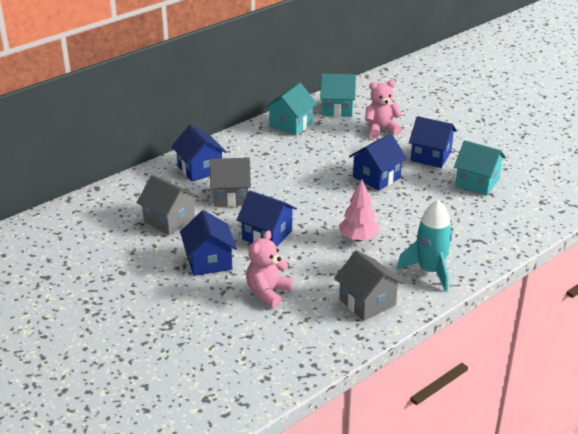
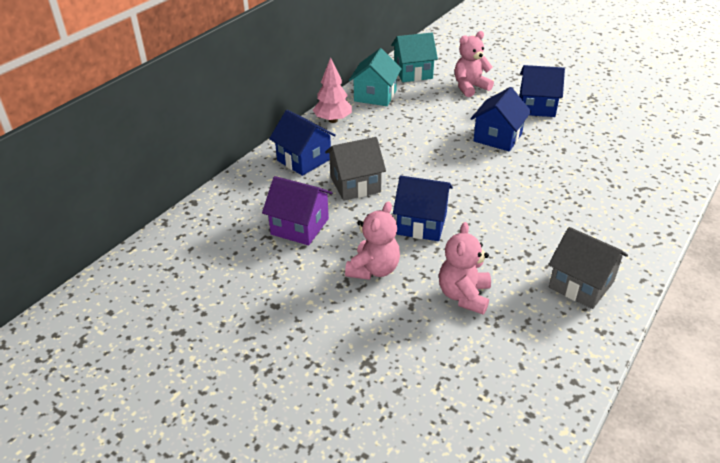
camera: 15 degrees left, 5 degrees up
grey house [137,175,199,235] -> purple house [262,176,333,245]
blue house [180,210,237,276] -> pink teddy bear [345,202,400,280]
pink tree [339,179,380,241] -> pink tree moved to [313,57,352,123]
turquoise rocket [397,200,453,292] -> none
turquoise house [454,140,506,195] -> none

